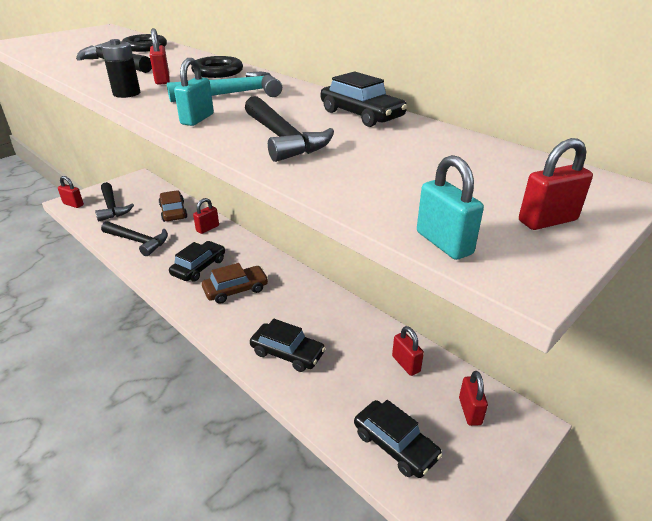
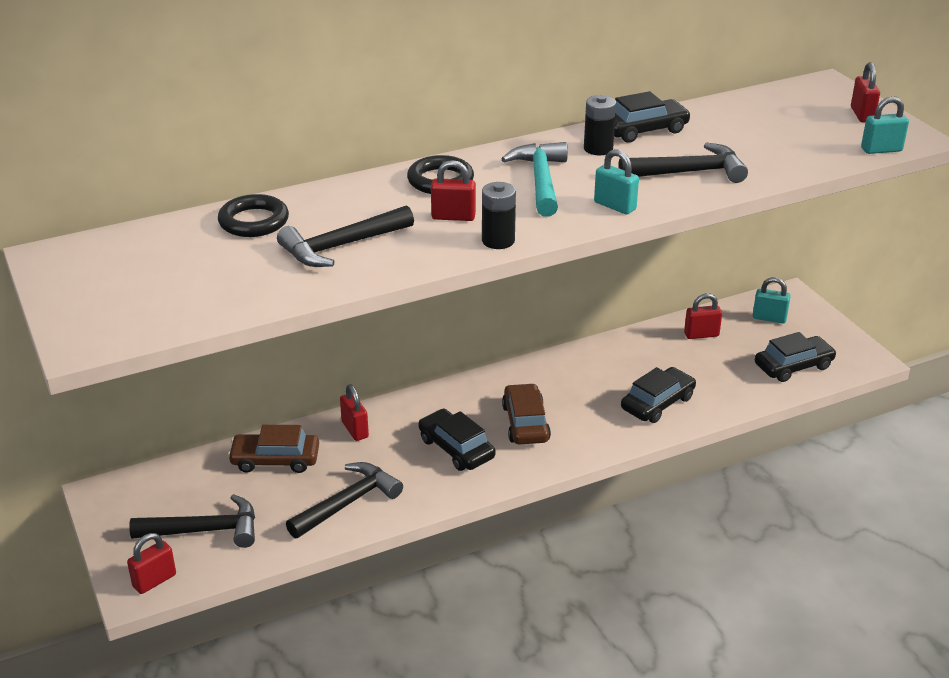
camera: 70 degrees left, 0 degrees up
red padlock [459,371,488,426] -> turquoise padlock [753,277,791,324]
none -> black battery [584,95,616,155]

